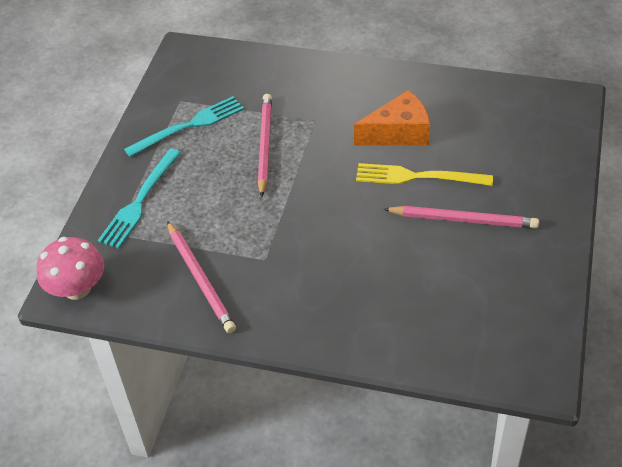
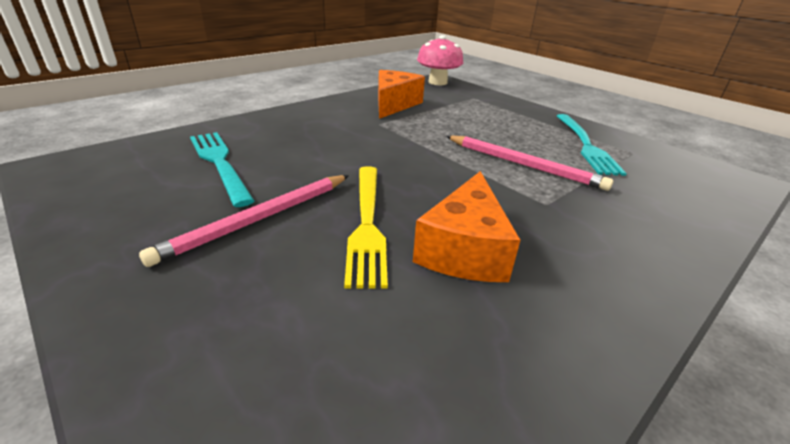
camera: 120 degrees right, 15 degrees down
turquoise fork [98,148,181,249] -> turquoise fork moved to [190,132,254,207]
pink pencil [167,221,236,333] -> orange cheese [378,70,425,119]
yellow fork [356,163,493,186] -> yellow fork turned 135 degrees clockwise [344,166,388,288]

